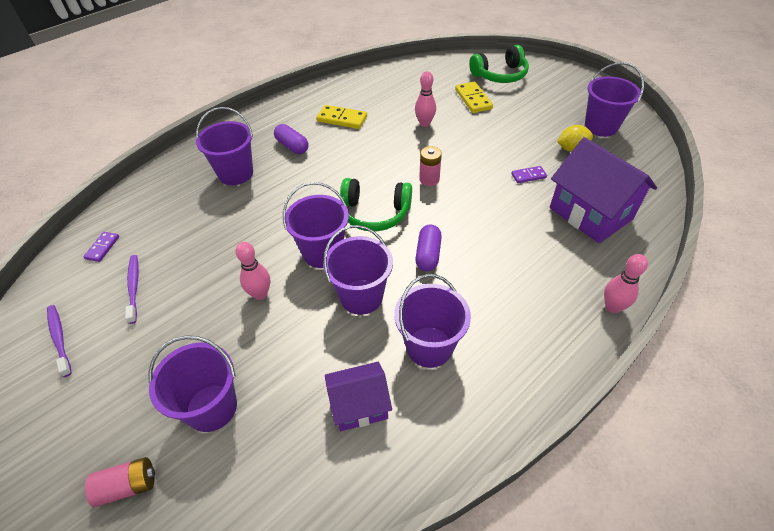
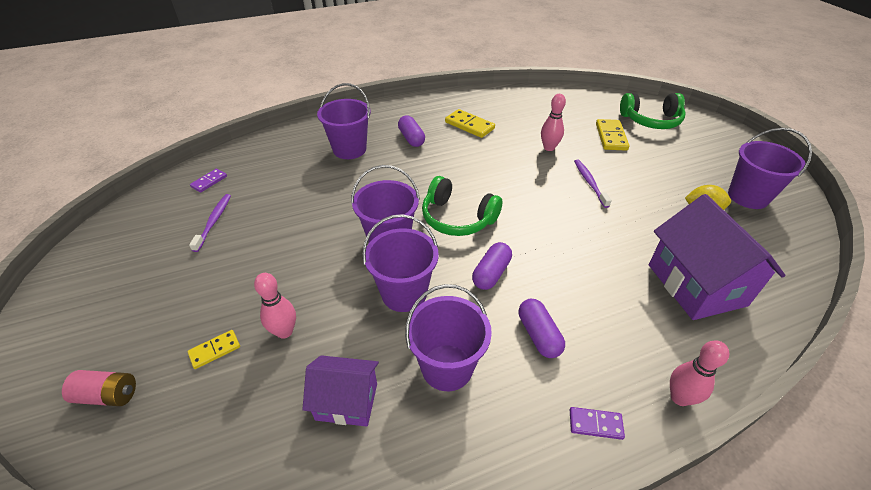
camera: 20 degrees right, 5 degrees down
purple toothbrush [47,305,72,377] -> purple toothbrush moved to [574,159,612,208]
purple bucket [149,335,237,432] -> yellow domino [188,330,240,369]
pink bowling pin [235,242,270,300] -> pink bowling pin moved to [254,273,296,339]
pink battery [419,146,442,186] -> none
purple domino [511,166,547,183] -> purple domino moved to [570,407,625,440]
none -> purple capsule [519,299,565,358]

